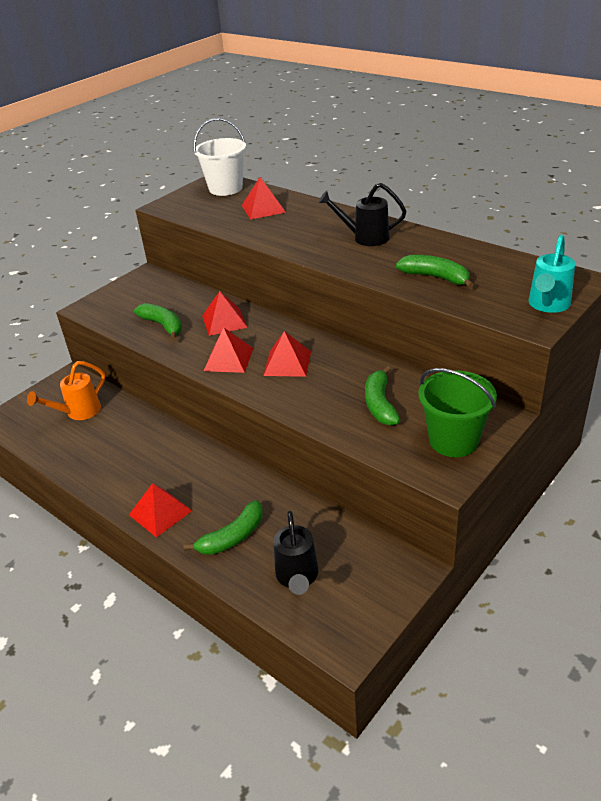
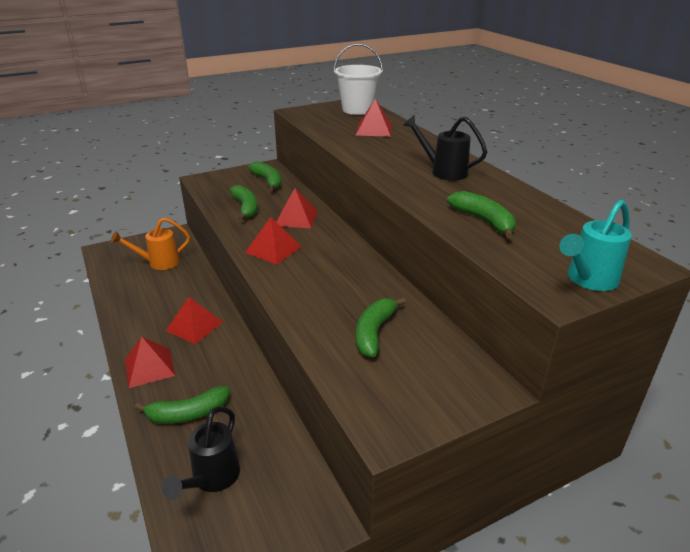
camera: 20 degrees right, 5 degrees down
red pyramid [263,331,311,377] -> red pyramid moved to [165,297,223,344]
green bucket [418,368,497,457] -> none
none -> green banana [248,161,281,191]

